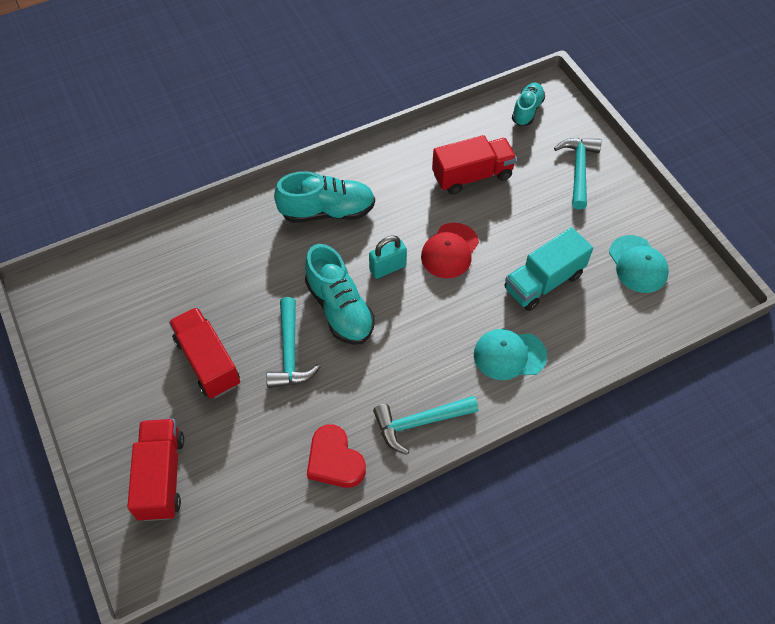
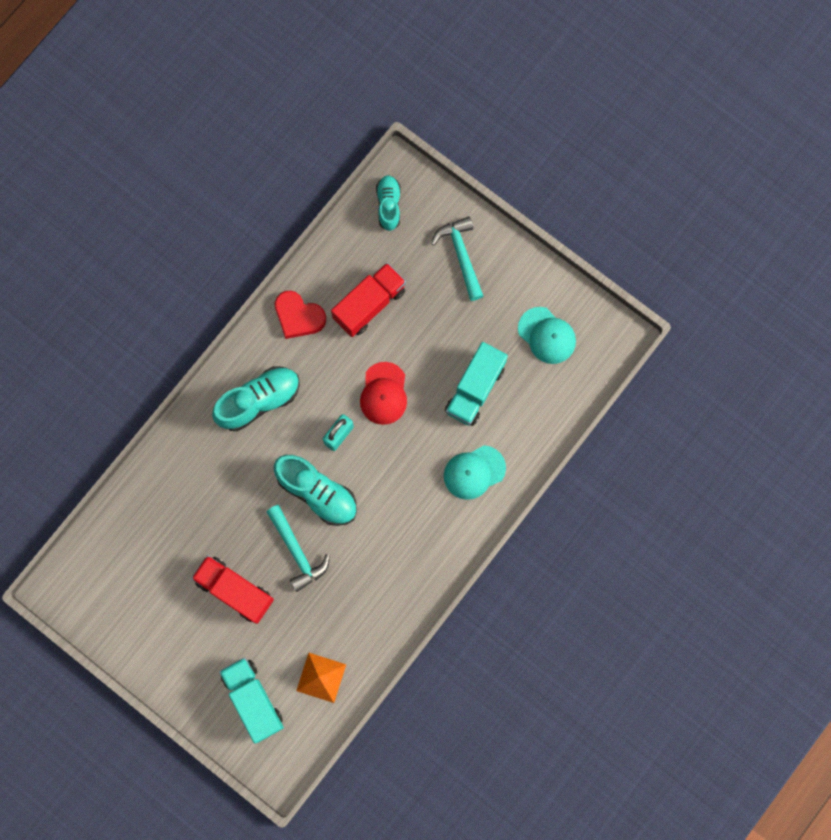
camera: 25 degrees left, 20 degrees up
red truck [127,419,184,521] -> turquoise truck [219,658,284,743]
red heart [307,424,366,488] -> red heart moved to [275,291,326,339]
turquoise hammer [373,396,478,455] -> none
none -> orange pyramid [296,653,346,703]

